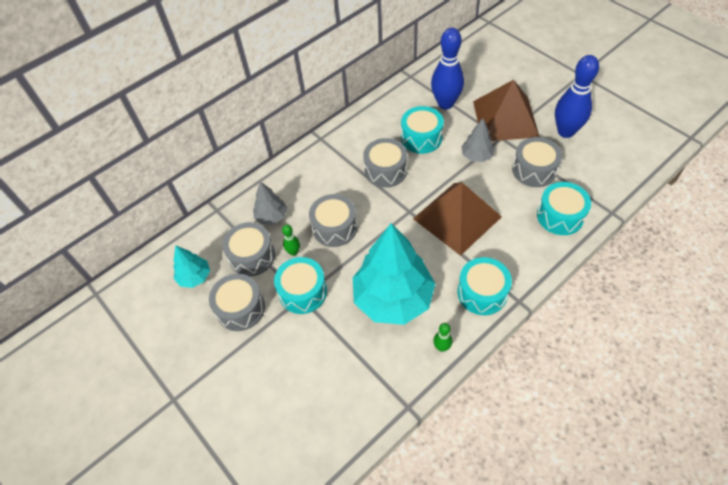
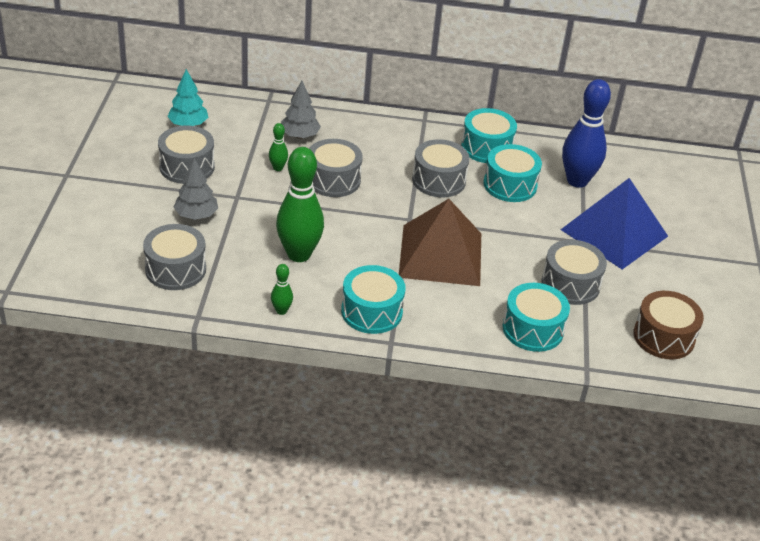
camera: 40 degrees right, 15 degrees down
grey drum [222,222,275,277] -> grey drum moved to [143,224,206,290]
turquoise drum [274,257,327,314] -> turquoise drum moved to [461,108,517,163]
turquoise tree [353,223,435,325] -> green bowling pin [276,147,324,262]
grey tree [461,118,495,162] -> grey tree moved to [174,158,218,220]
brown pyramid [473,80,540,141] -> blue pyramid [561,178,668,269]
blue bowling pin [555,55,599,138] -> none
none -> brown drum [633,291,704,359]

